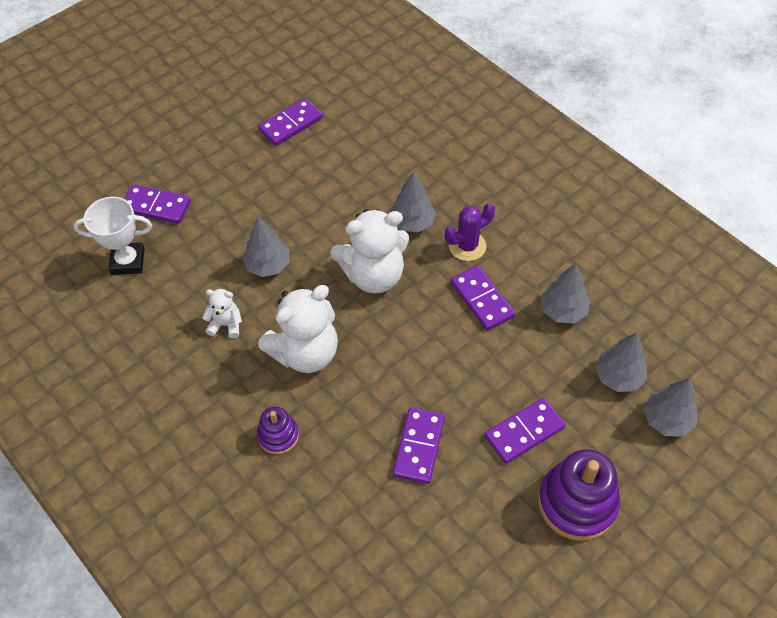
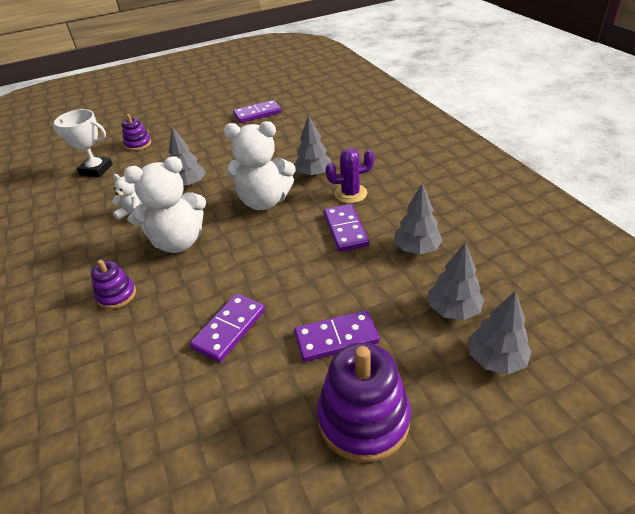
camera: 20 degrees right, 15 degrees down
purple domino [124,184,191,224] -> purple stacking toy [122,114,151,151]

